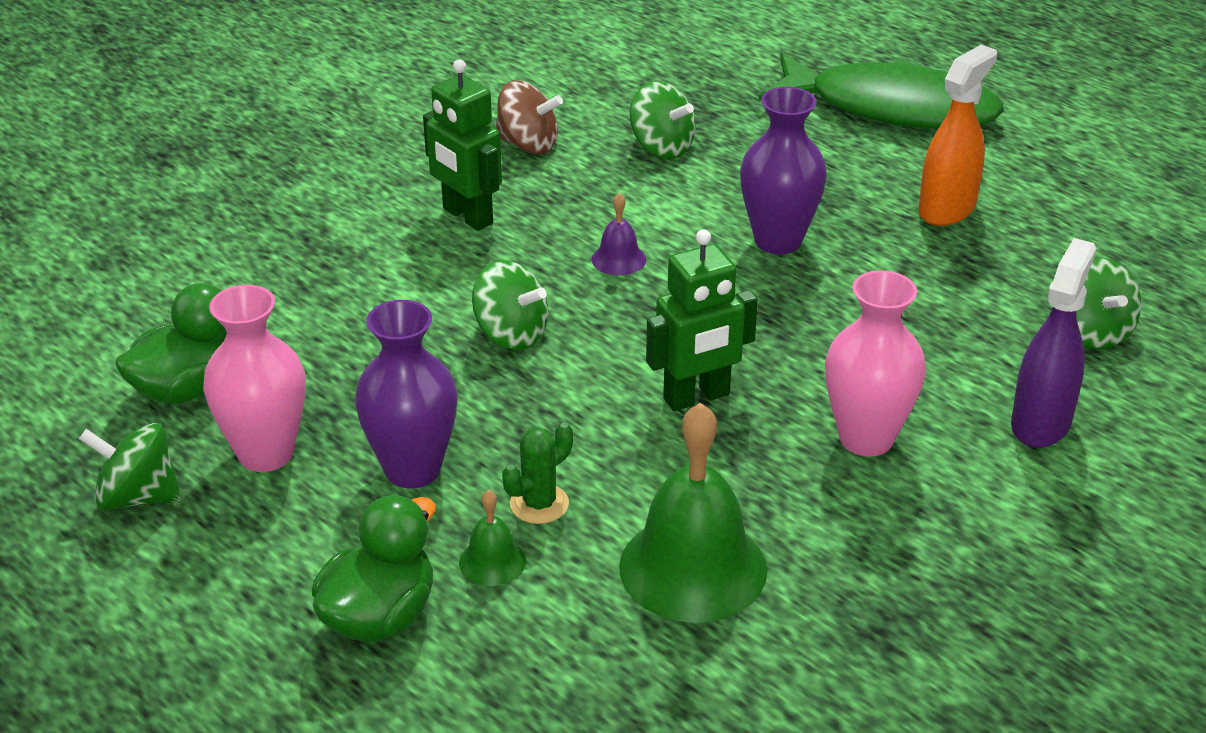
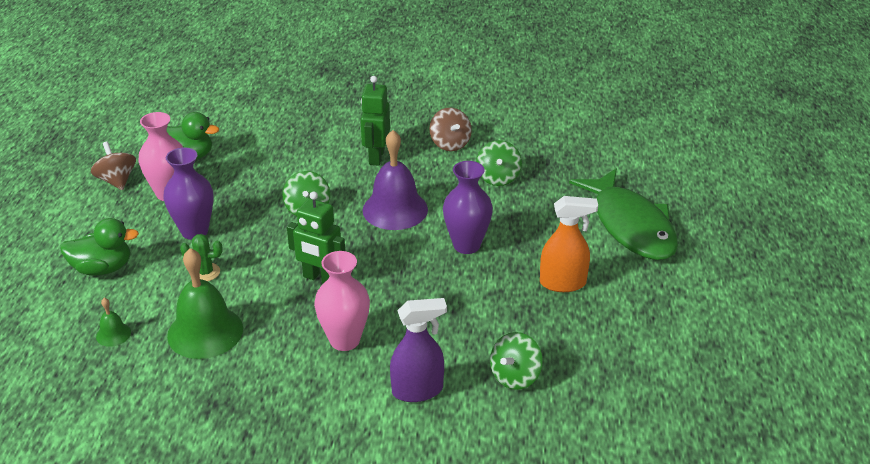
camera: 50 degrees right, 0 degrees up
green spinning top [79,423,182,510] -> brown spinning top [91,142,136,190]
green bell [459,490,526,586] -> green bell moved to [96,298,131,347]
purple bell [592,193,646,276] -> purple bell [363,130,428,230], size x2.20

